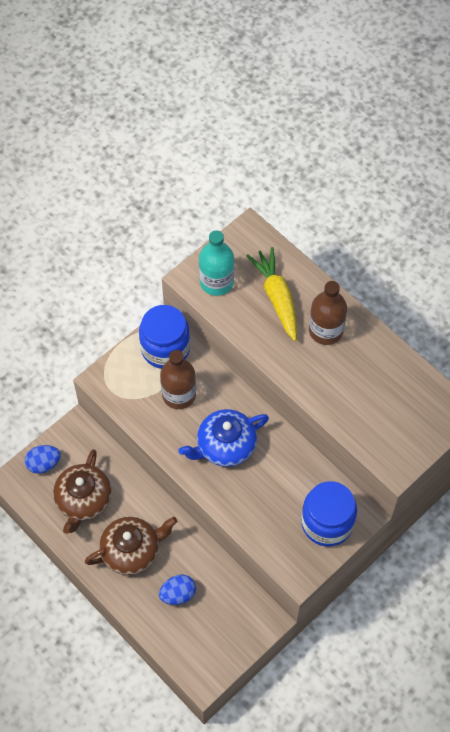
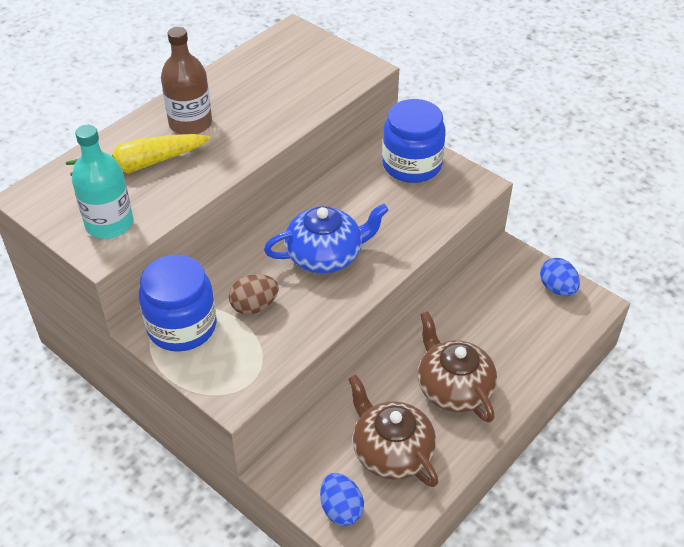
camera: 95 degrees left, 15 degrees down
brown teapot [53,449,112,534] -> brown teapot turned 135 degrees counterclockwise [348,374,439,487]
blue egg [159,574,196,605] -> blue egg moved to [540,258,580,296]
brown bottle [160,350,196,409] -> brown egg [229,274,279,315]
blue teapot [179,409,269,467] -> blue teapot turned 75 degrees counterclockwise [264,203,389,274]

